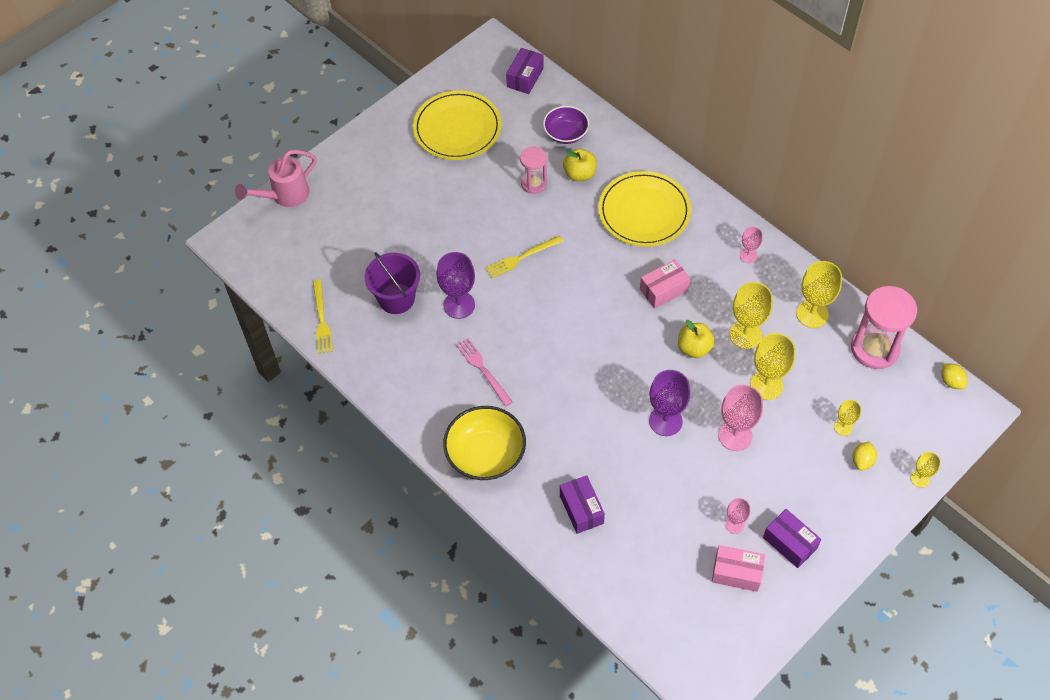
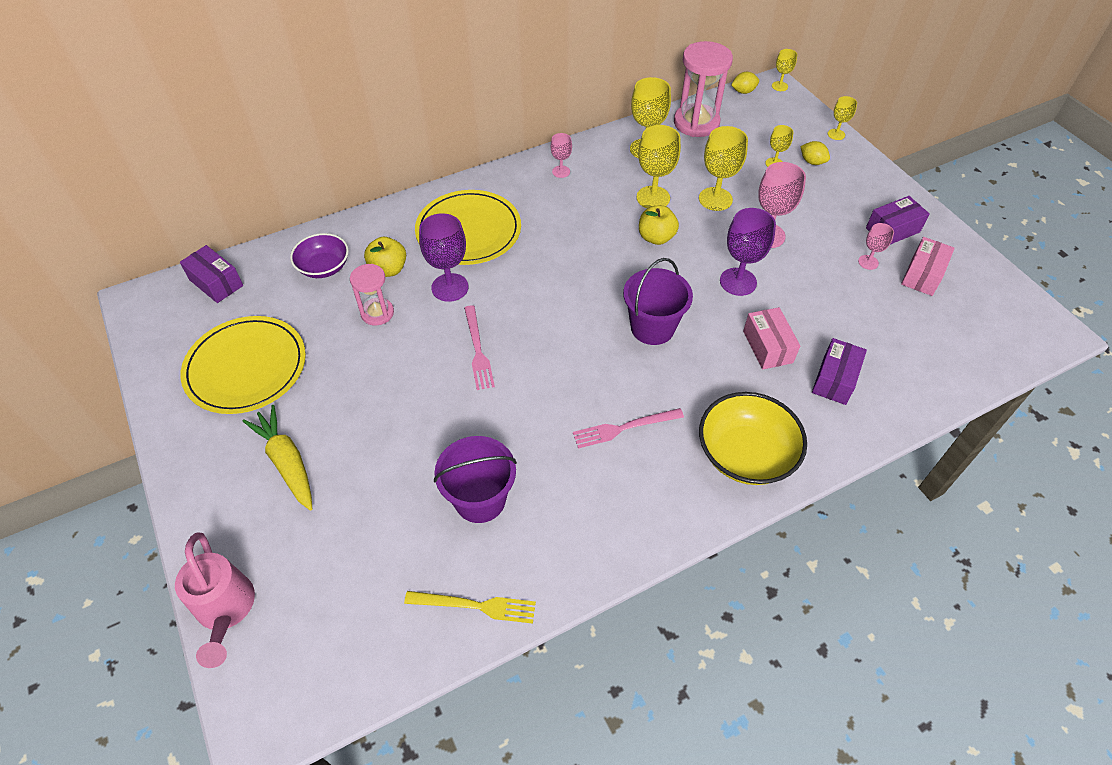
camera: 75 degrees left, 5 degrees down
purple goblet [436,252,475,319] -> purple goblet moved to [419,213,468,302]
yellow fork [485,235,563,279] -> pink fork [464,305,495,390]
purple box [560,475,605,534] -> purple box turned 60 degrees counterclockwise [812,338,867,405]
pink box [640,260,690,308] -> pink box moved to [743,307,800,369]
none -> yellow carrot [243,405,312,510]
none -> purple bucket [623,258,693,345]
none -> yellow goblet [772,49,797,91]

